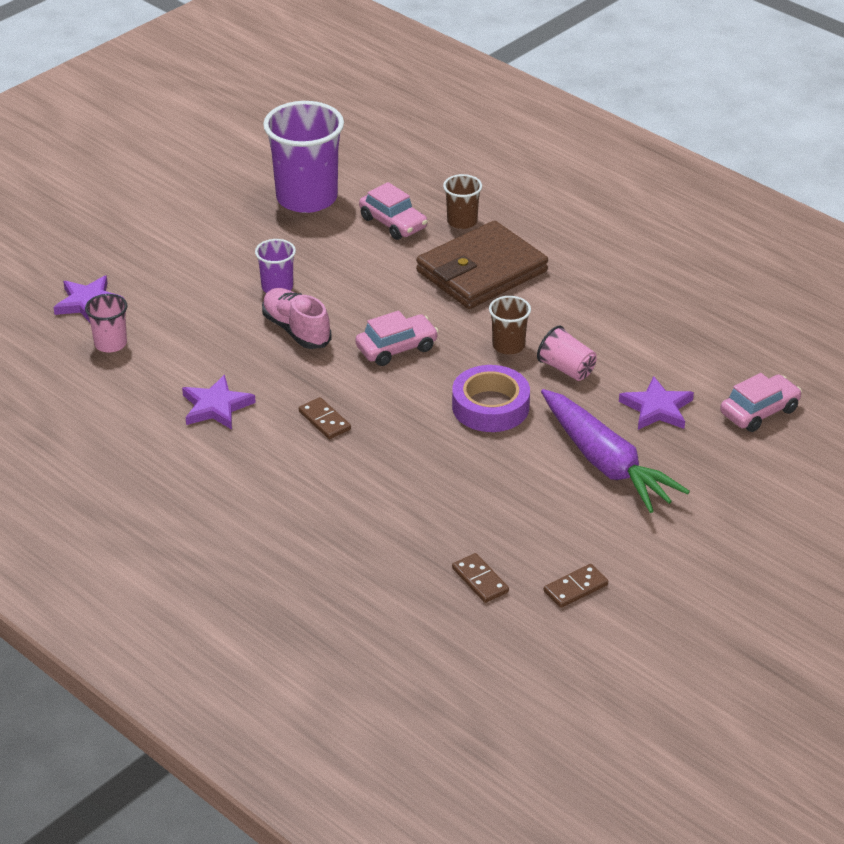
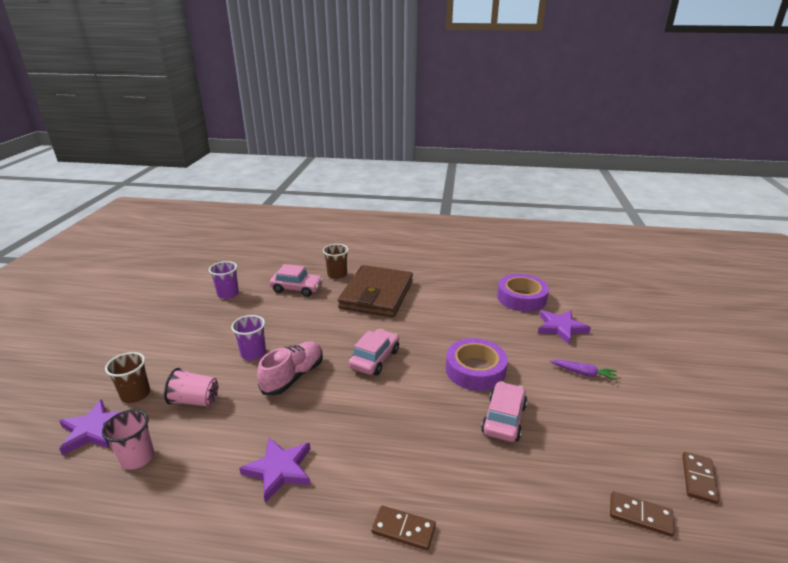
camera: 35 degrees left, 10 degrees down
pink shoe [262,288,331,349] -> pink shoe turned 105 degrees clockwise [257,341,323,395]
purple cup [263,101,344,213] -> purple cup [209,261,239,299], size x0.48
brown domino [299,397,351,439] -> brown domino moved to [371,506,436,551]
brown cup [489,296,531,354] -> brown cup moved to [105,352,150,403]
pink cup [537,325,597,381] -> pink cup moved to [164,368,218,406]
purple carrot [541,389,690,513] -> purple carrot [550,360,617,381], size x0.41
pink car [720,373,802,432] -> pink car moved to [481,381,527,442]
none -> purple tape [497,274,549,312]

